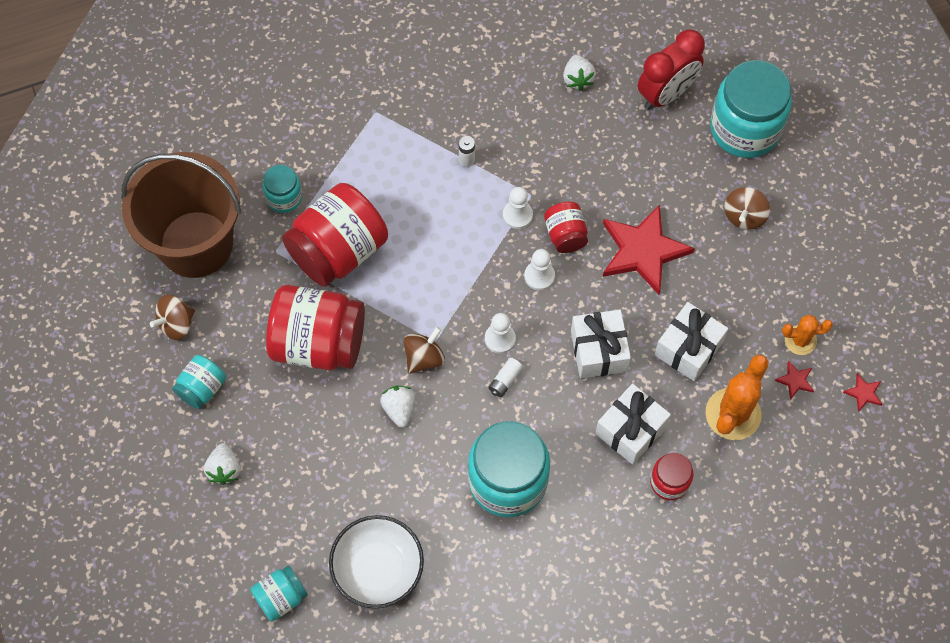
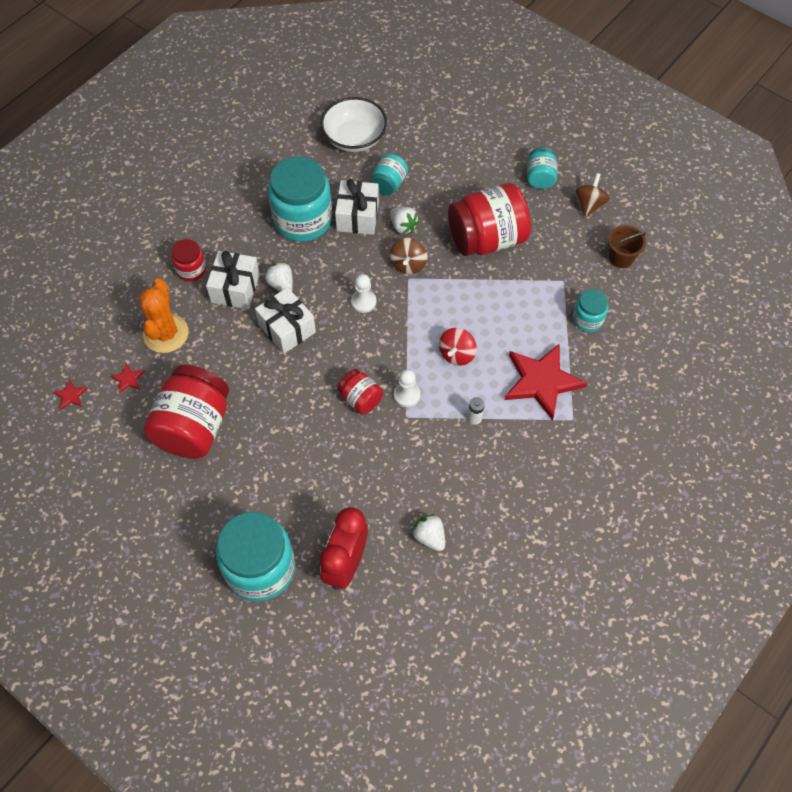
camera: 150 degrees right, 5 degrees down
brown bucket [121,152,241,278] -> brown bucket [608,225,646,268], size x0.40
white strawberry [204,443,240,485] -> white strawberry moved to [265,262,293,292]
turquoise jar [250,566,308,621] -> turquoise jar moved to [370,154,408,196]
red jar [282,183,388,287] -> red jar moved to [143,365,229,459]
white battery [489,358,523,397] -> none
white pawn [524,249,555,290] -> none
red star [603,204,695,295] -> red star moved to [504,343,587,421]
white gift [654,302,728,381] -> white gift moved to [335,179,379,235]
brown spinning top [725,187,770,230] -> none
orange cactus [782,314,833,355] -> none
none -> red spinning top [439,328,477,366]

